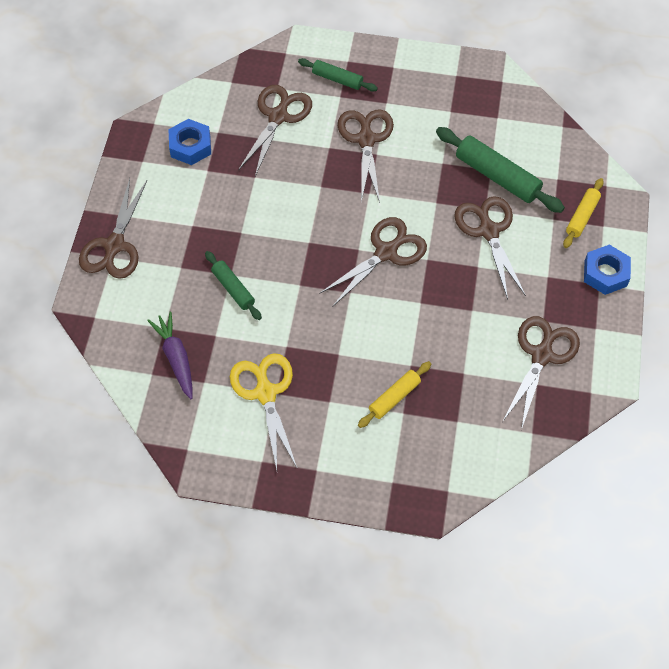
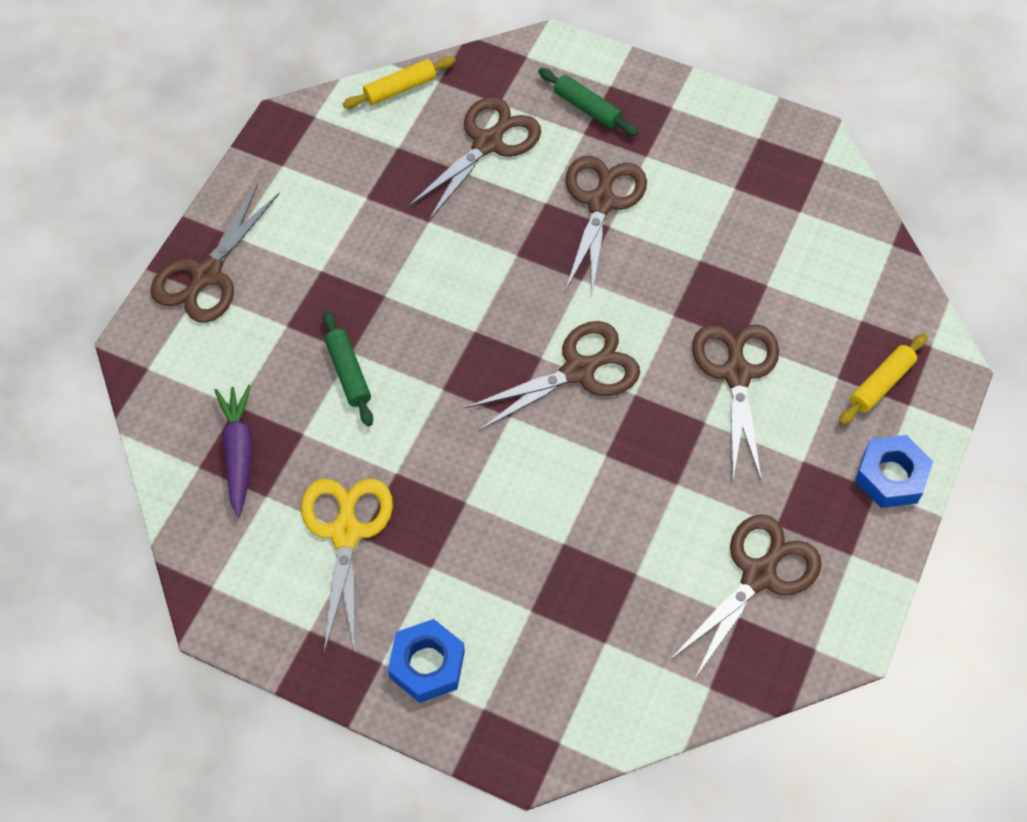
camera: 15 degrees right, 0 degrees up
blue nut [168,119,211,165] -> blue nut moved to [388,619,465,703]
yellow rolling pin [358,361,431,428] -> yellow rolling pin moved to [343,56,456,109]
green rolling pin [436,127,565,213] -> none

